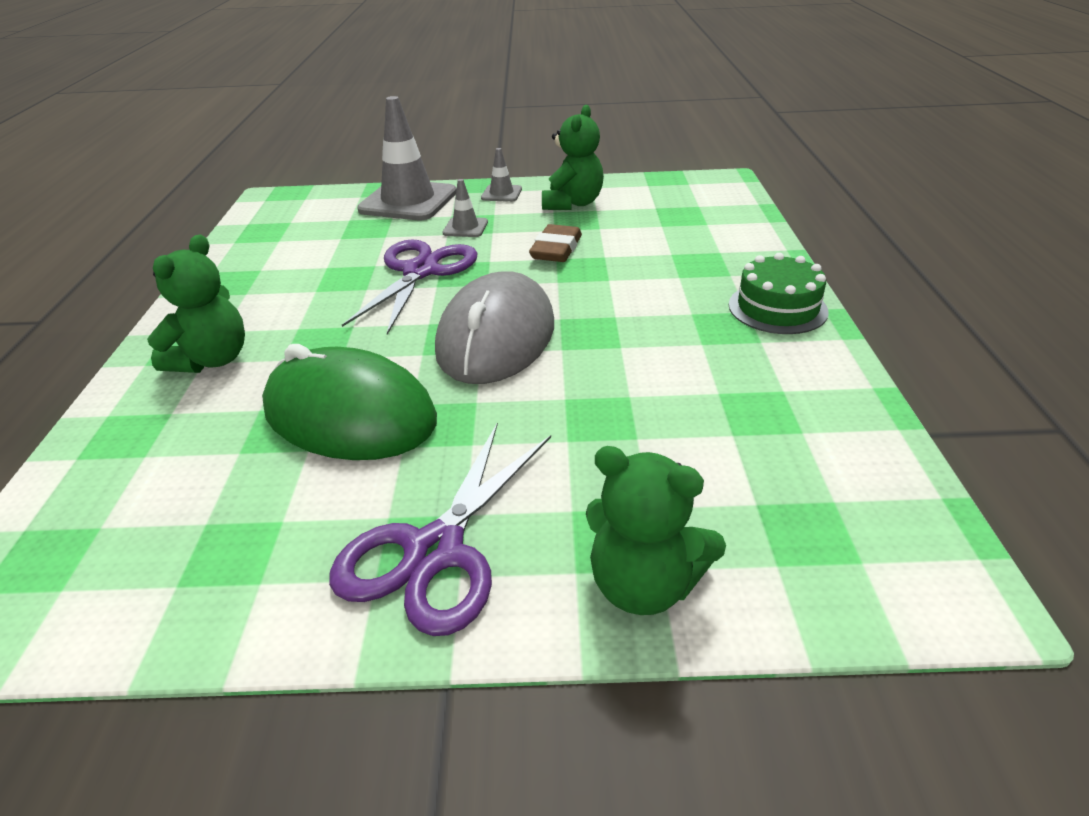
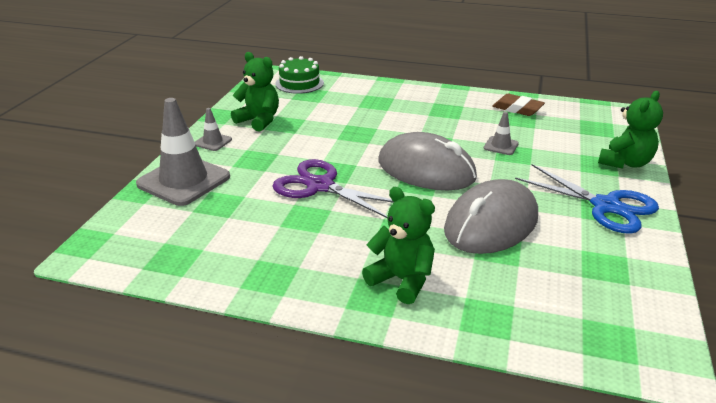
camera: 75 degrees left, 5 degrees down
green mouse [262,344,437,460] -> grey mouse [444,179,538,254]
purple scissors [329,422,551,636] -> blue scissors [515,164,659,234]
grey traffic cone [443,179,488,237] -> grey traffic cone moved to [483,112,519,155]
brown eraser [529,224,582,262] -> brown eraser moved to [492,94,545,116]
green cake [729,253,829,334] -> green cake moved to [275,56,324,94]

